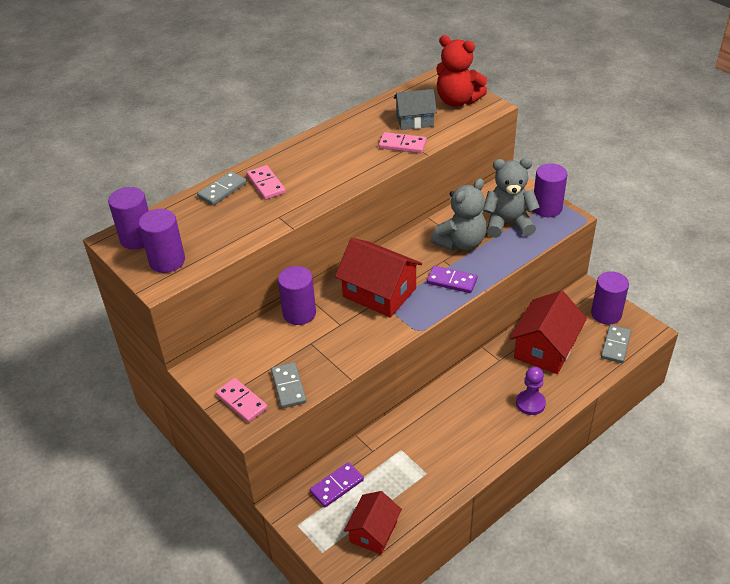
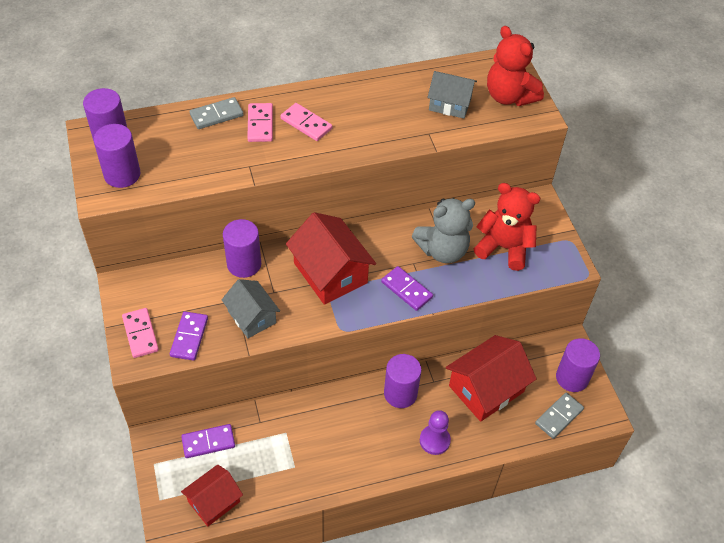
camera: 20 degrees right, 10 degrees up
grey domino [271,362,307,408] -> purple domino [170,311,208,361]
pink domino [379,132,427,153] -> pink domino moved to [280,103,332,141]
grey teddy bear [483,158,540,238] -> red teddy bear [474,183,540,271]
purple cylinder [534,163,567,217] -> purple cylinder moved to [384,354,422,408]
none -> grey house [222,279,280,338]

